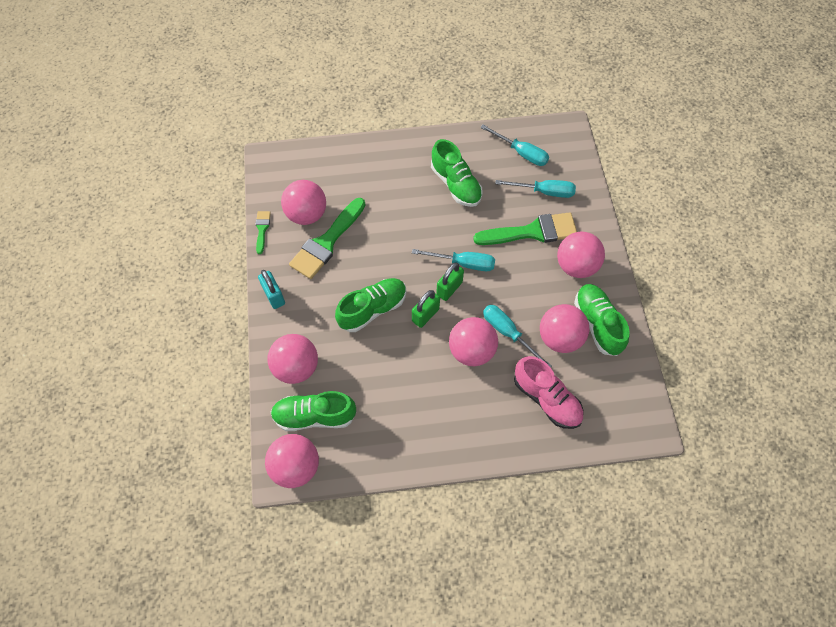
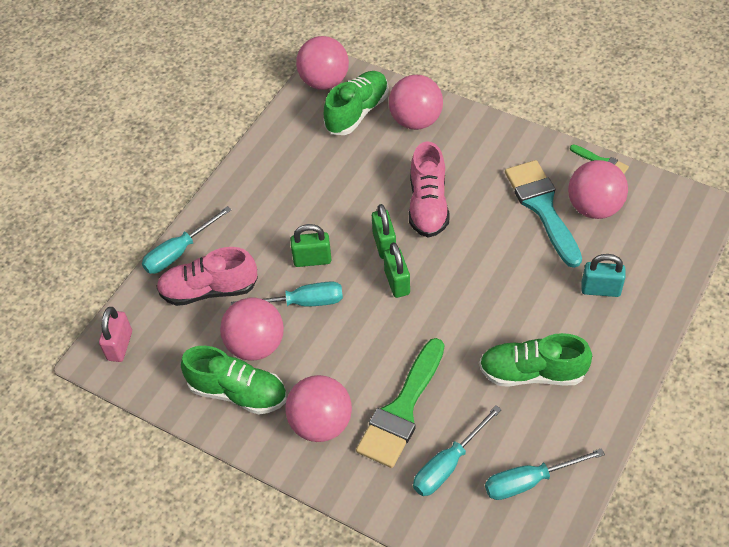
camera: 130 degrees right, 10 degrees down
turquoise padlock [258,270,285,309] -> turquoise padlock moved to [581,254,626,297]
green brush [289,198,366,279] -> turquoise brush [505,160,582,268]
green shoe [335,278,407,332] -> pink shoe [409,141,449,238]
turquoise screwdriver [412,249,495,271] -> turquoise screwdriver moved to [142,206,231,274]
pink ball [449,317,498,366] -> green padlock [291,224,331,267]
none -> pink padlock [99,307,132,362]

